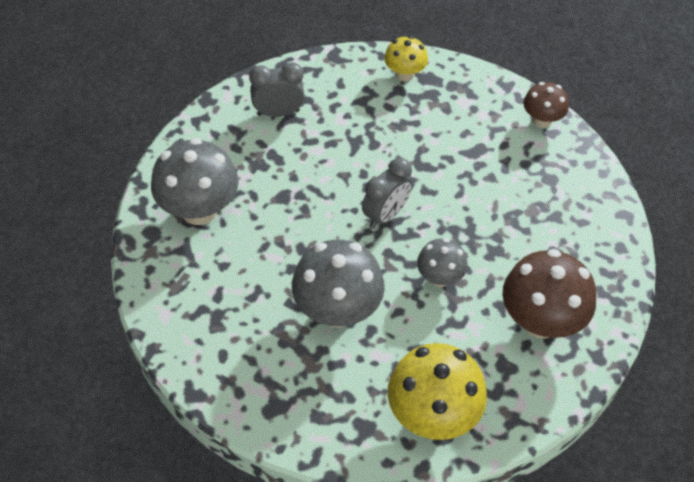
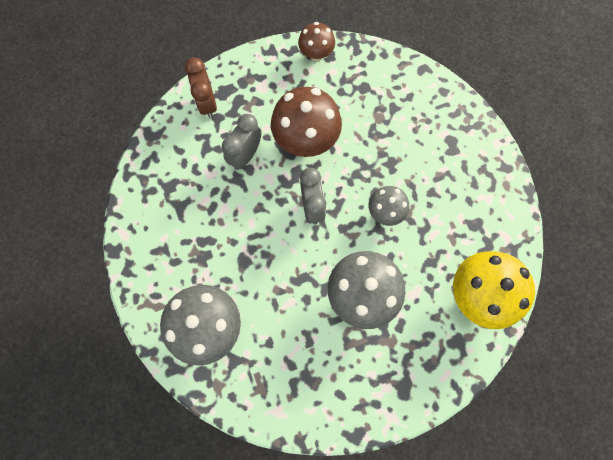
camera: 50 degrees left, 20 degrees up
grey clock [249,62,304,117] -> grey clock moved to [222,114,261,170]
yellow mushroom [384,36,428,81] -> brown clock [185,57,217,119]
brown mushroom [503,249,596,339] -> brown mushroom moved to [271,87,342,157]

